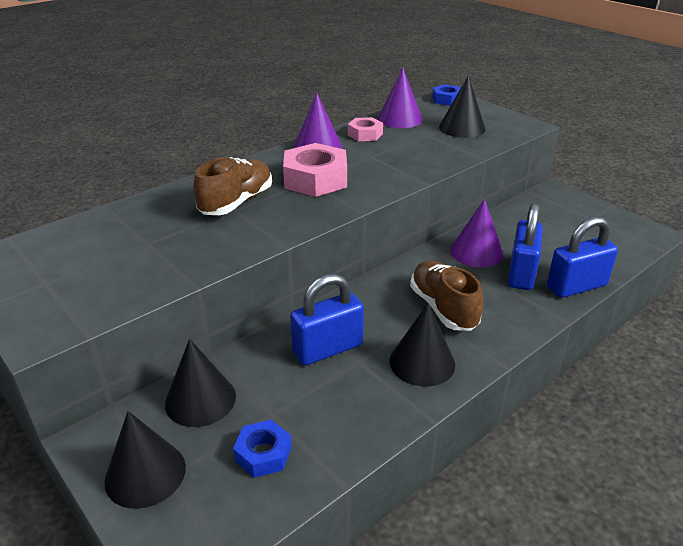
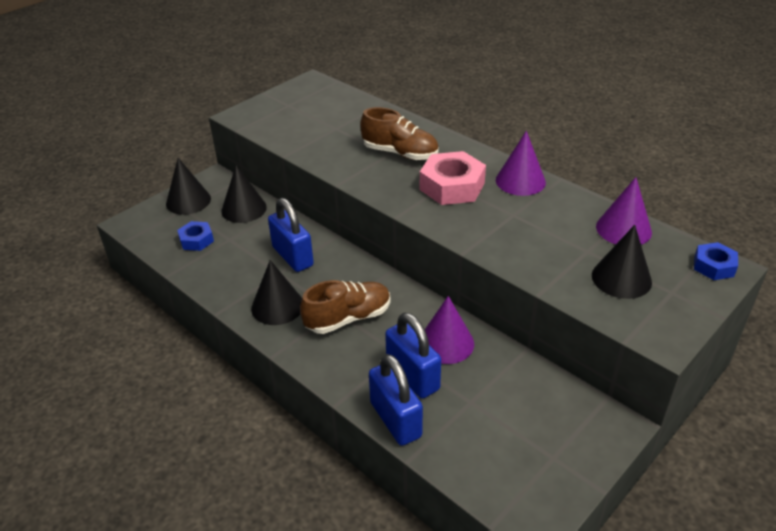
camera: 85 degrees right, 5 degrees up
pink nut [348,117,383,141] -> none
blue padlock [508,203,543,290] -> blue padlock turned 45 degrees clockwise [385,312,441,398]

